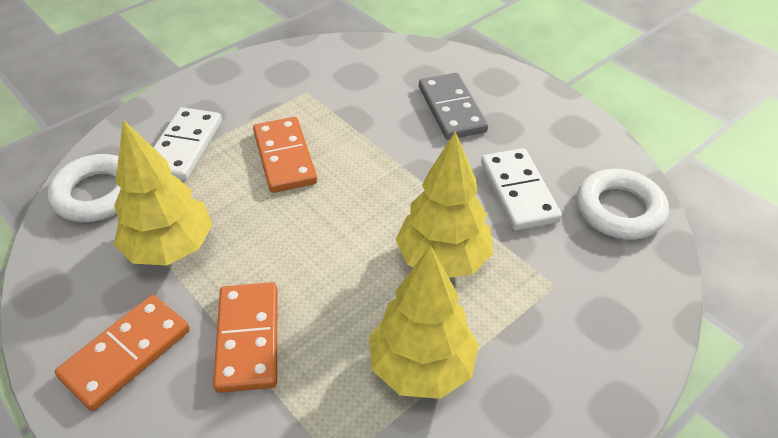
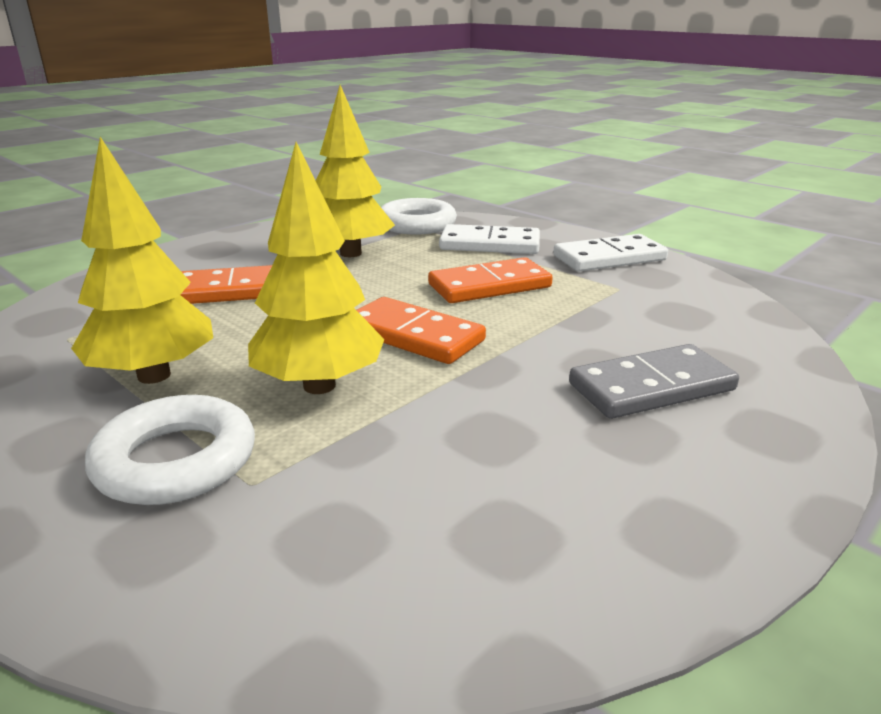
camera: 85 degrees right, 20 degrees down
orange domino [55,295,190,411] -> orange domino moved to [357,297,486,364]
white domino [481,148,562,230] -> white domino moved to [553,234,668,271]
white ring [577,169,669,240] -> white ring moved to [85,395,255,505]

